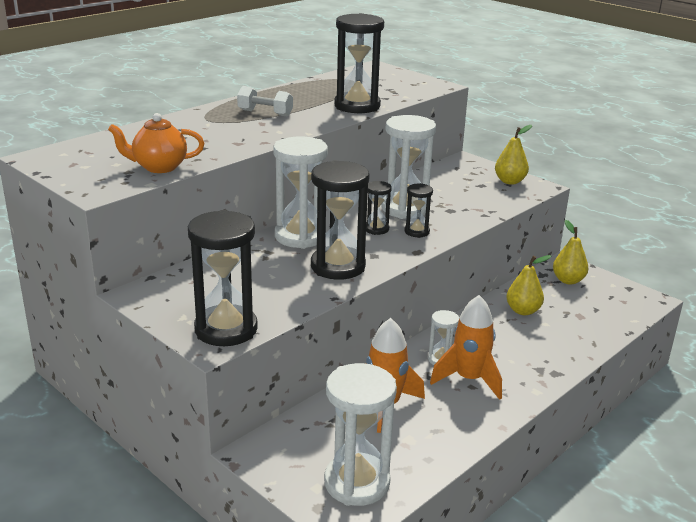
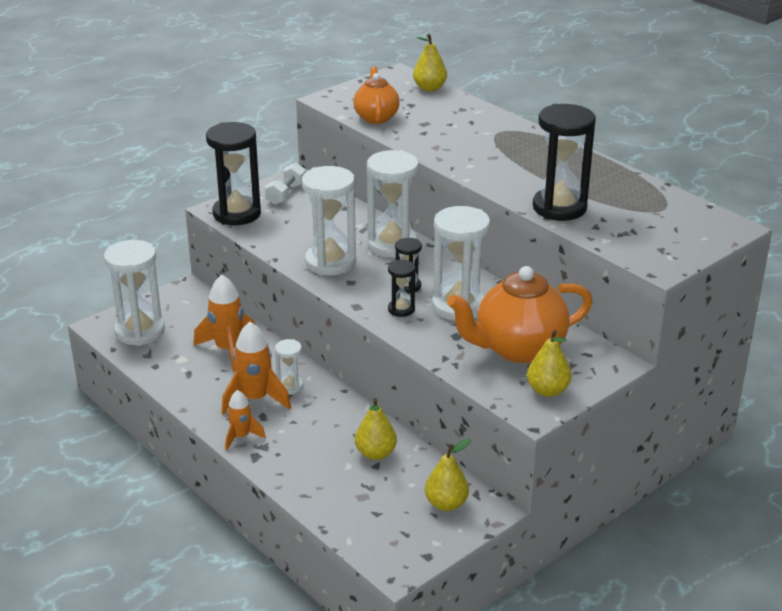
camera: 95 degrees right, 5 degrees up
white dumbbell [237,86,293,116] -> white dumbbell moved to [265,163,306,205]
black hourglass [311,160,370,280] -> white hourglass [302,166,356,275]
none -> orange rocket [225,390,266,450]
none -> yellow pear [413,34,447,92]
none -> orange teapot [447,266,593,363]

